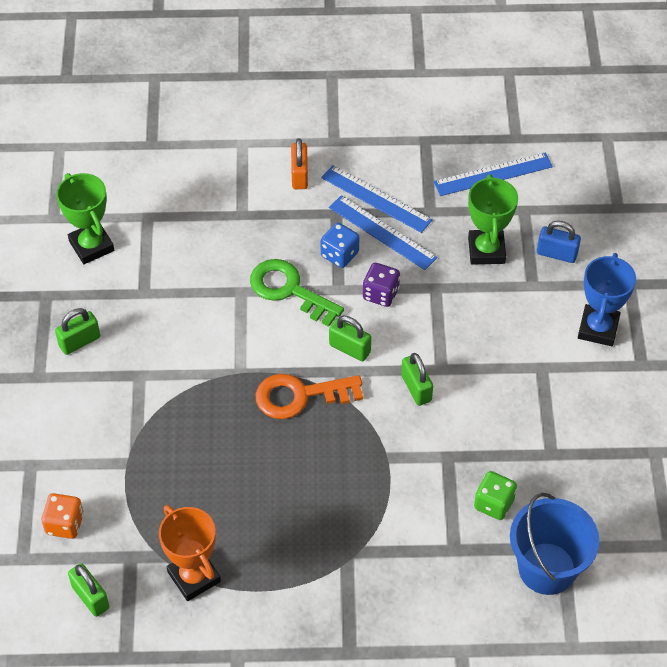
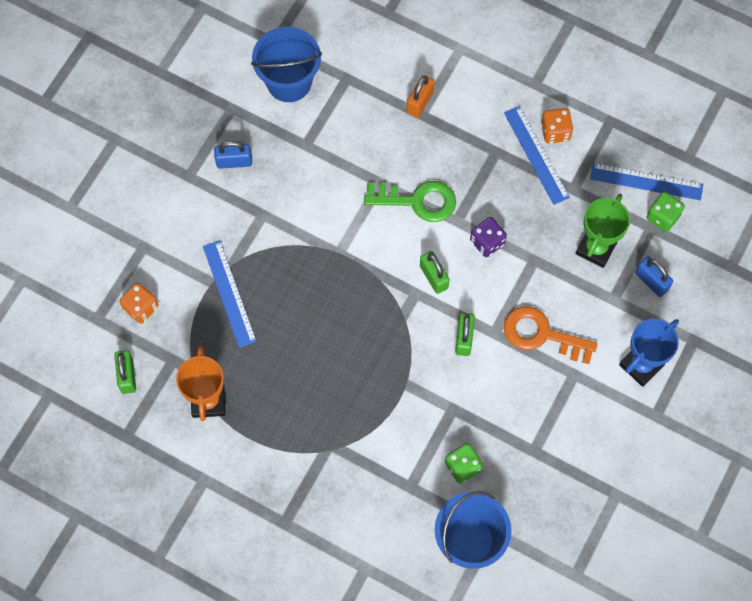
camera: 30 degrees right, 15 degrees up
green padlock [55,308,100,355] -> blue padlock [214,141,252,169]
green trophy [56,173,114,264] -> blue bucket [251,27,322,102]
green key [250,259,344,327] -> green key turned 120 degrees clockwise [364,181,456,222]
orange key [256,374,363,419] -> orange key moved to [504,306,597,364]
orange padlock [291,138,308,189] -> orange padlock moved to [407,75,435,117]
blue dice [321,223,359,268] -> none
blue ruler [329,195,437,270] -> blue ruler moved to [203,240,257,348]
none -> orange dice [541,108,573,144]
none -> green dice [647,192,685,232]

